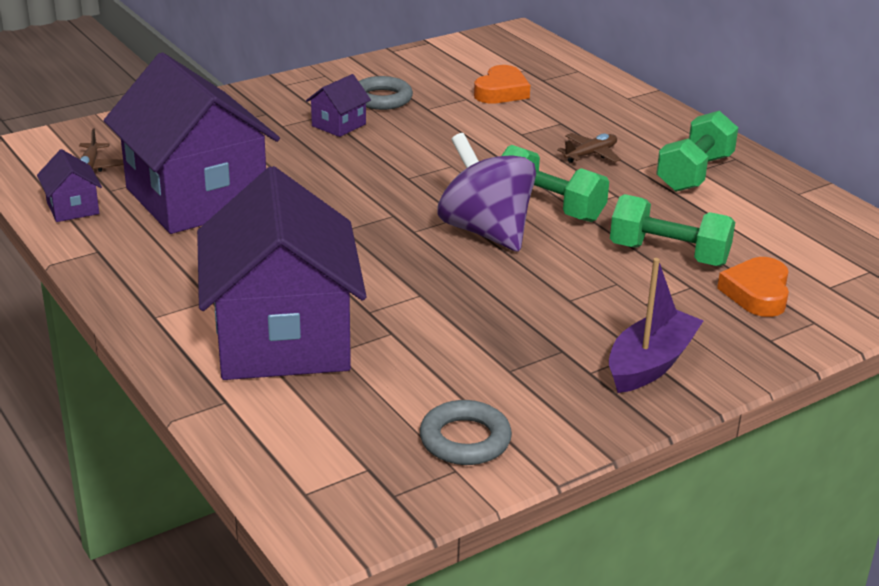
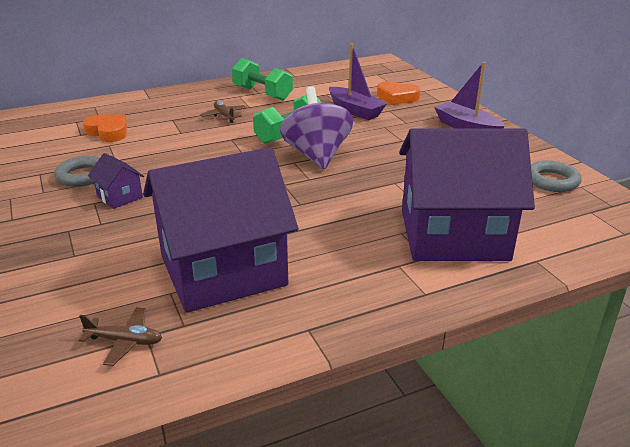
camera: 80 degrees left, 0 degrees up
purple house [37,149,102,222] -> none
purple spinning top [437,133,536,252] -> purple spinning top turned 105 degrees clockwise [280,86,353,170]
green dumbbell [610,194,735,266] -> purple boat [329,43,387,120]

